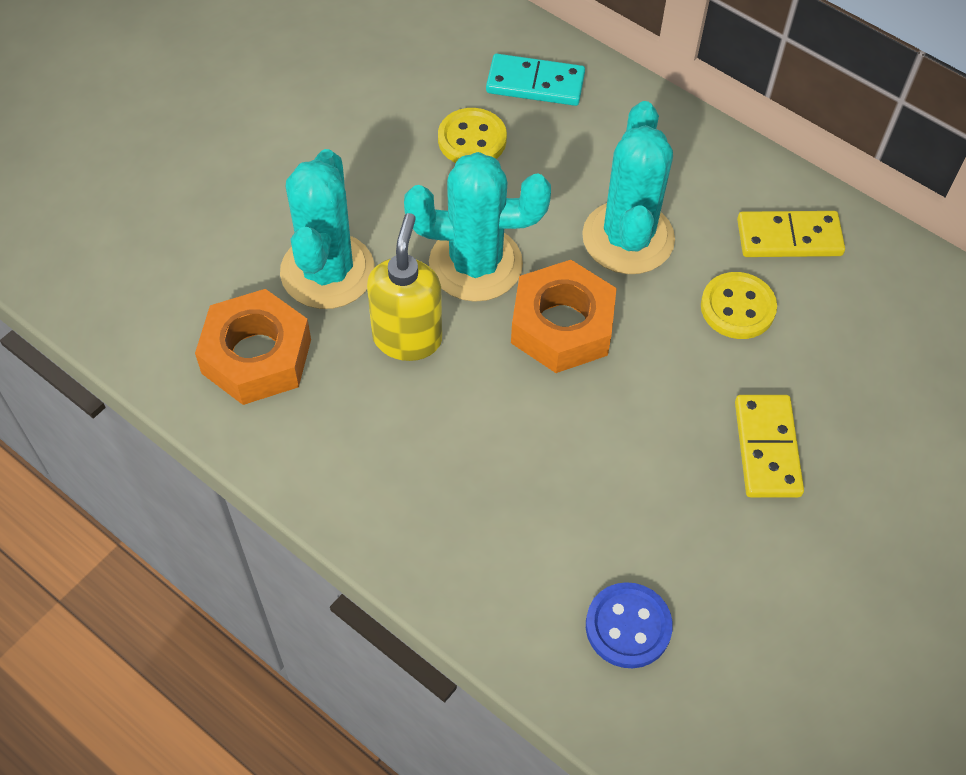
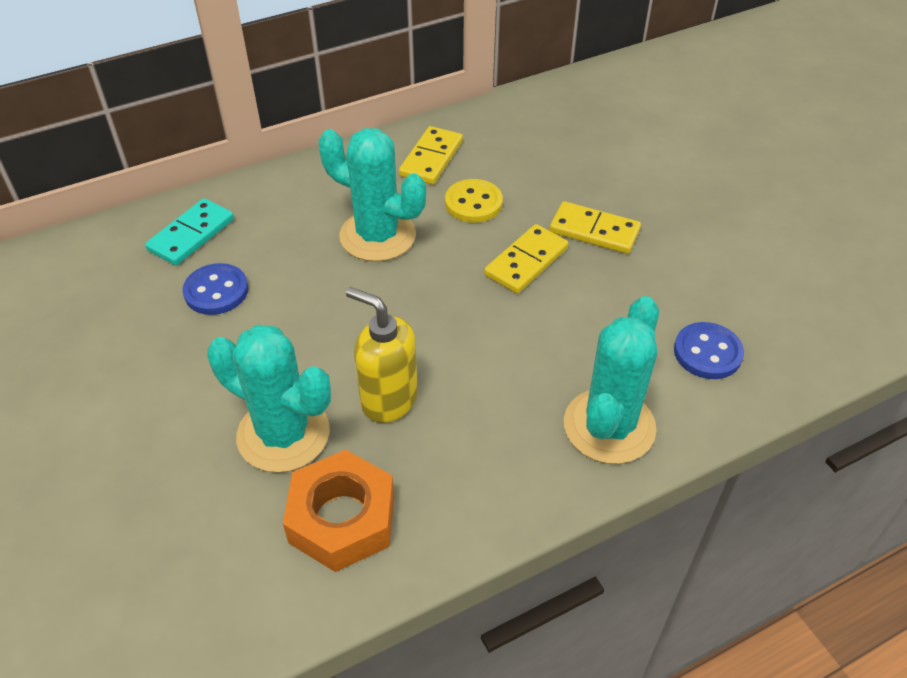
camera: 65 degrees left, 10 degrees down
turquoise cactus [404,152,551,302] -> turquoise cactus moved to [564,296,659,464]
yellow button [438,108,507,163] -> blue button [182,263,248,315]
orange nut [511,260,617,373] -> none
none -> yellow domino [484,224,568,294]

